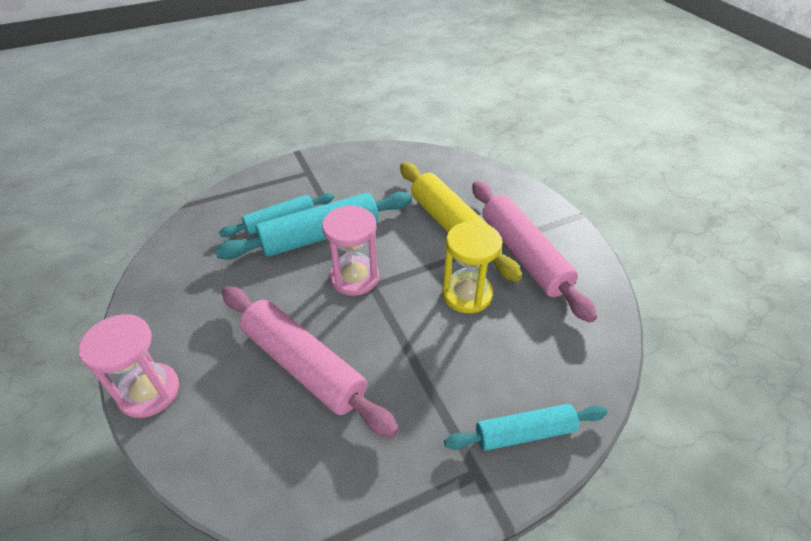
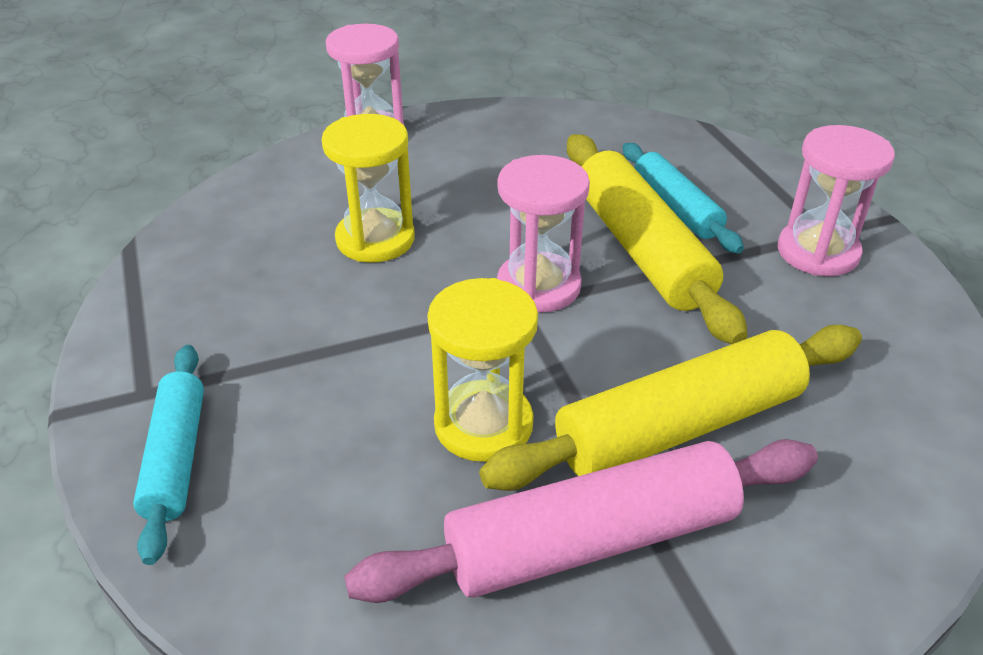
camera: 95 degrees right, 5 degrees down
turquoise rolling pin [215,192,412,260] -> yellow rolling pin [567,134,748,344]
pink rolling pin [222,286,399,438] -> yellow hourglass [322,114,415,263]
none -> pink hourglass [778,125,895,276]

